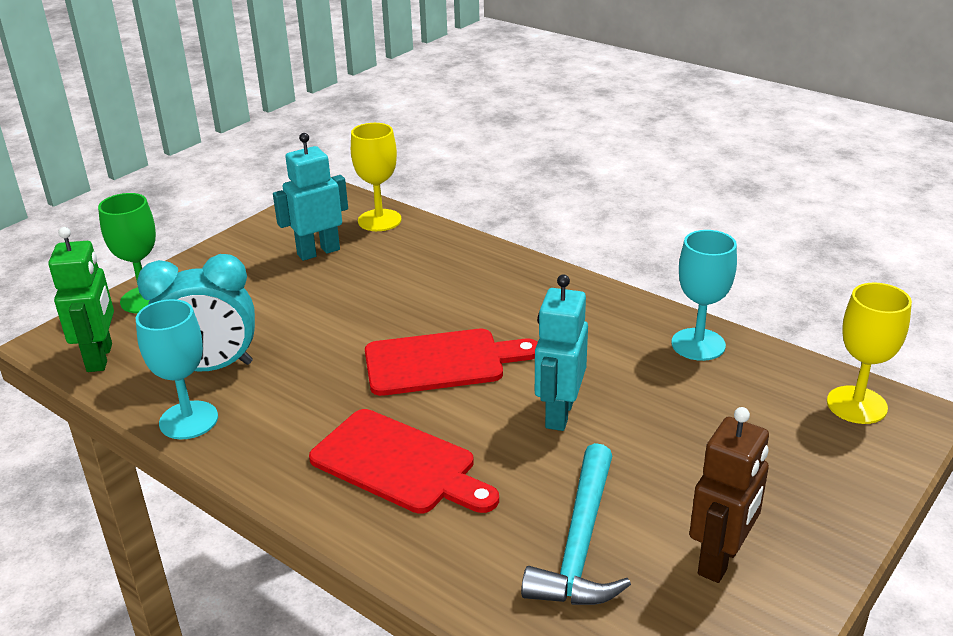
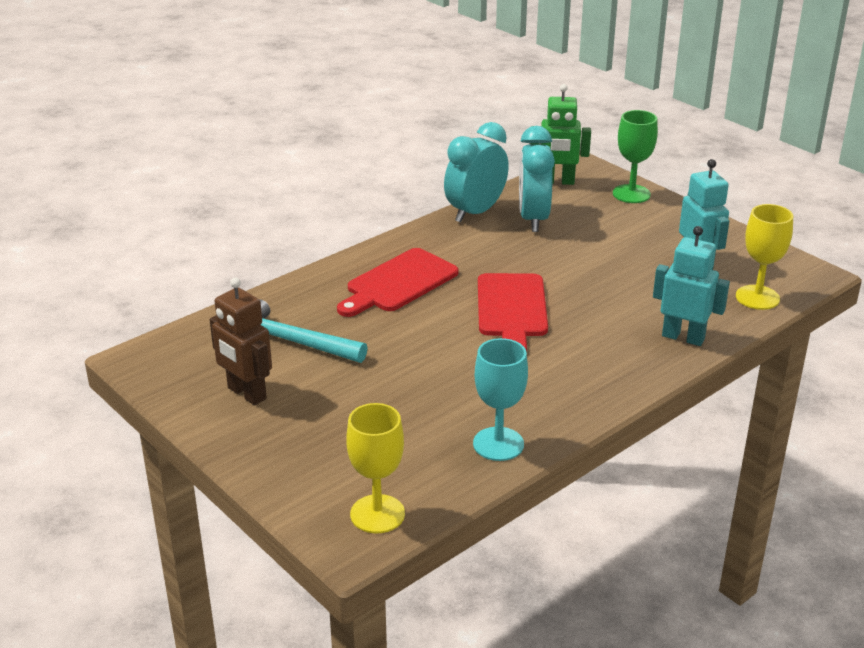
camera: 100 degrees right, 0 degrees up
turquoise goblet [136,299,218,439] -> turquoise clock [444,122,509,223]
turquoise robot [535,274,588,431] -> turquoise robot moved to [653,226,730,346]

